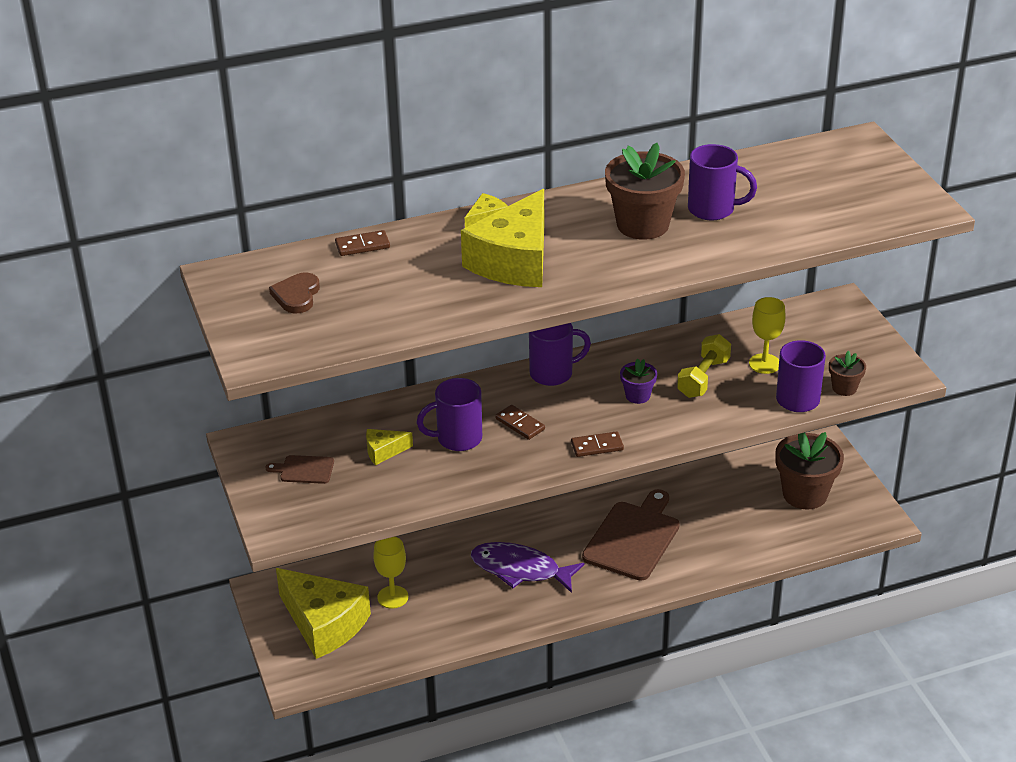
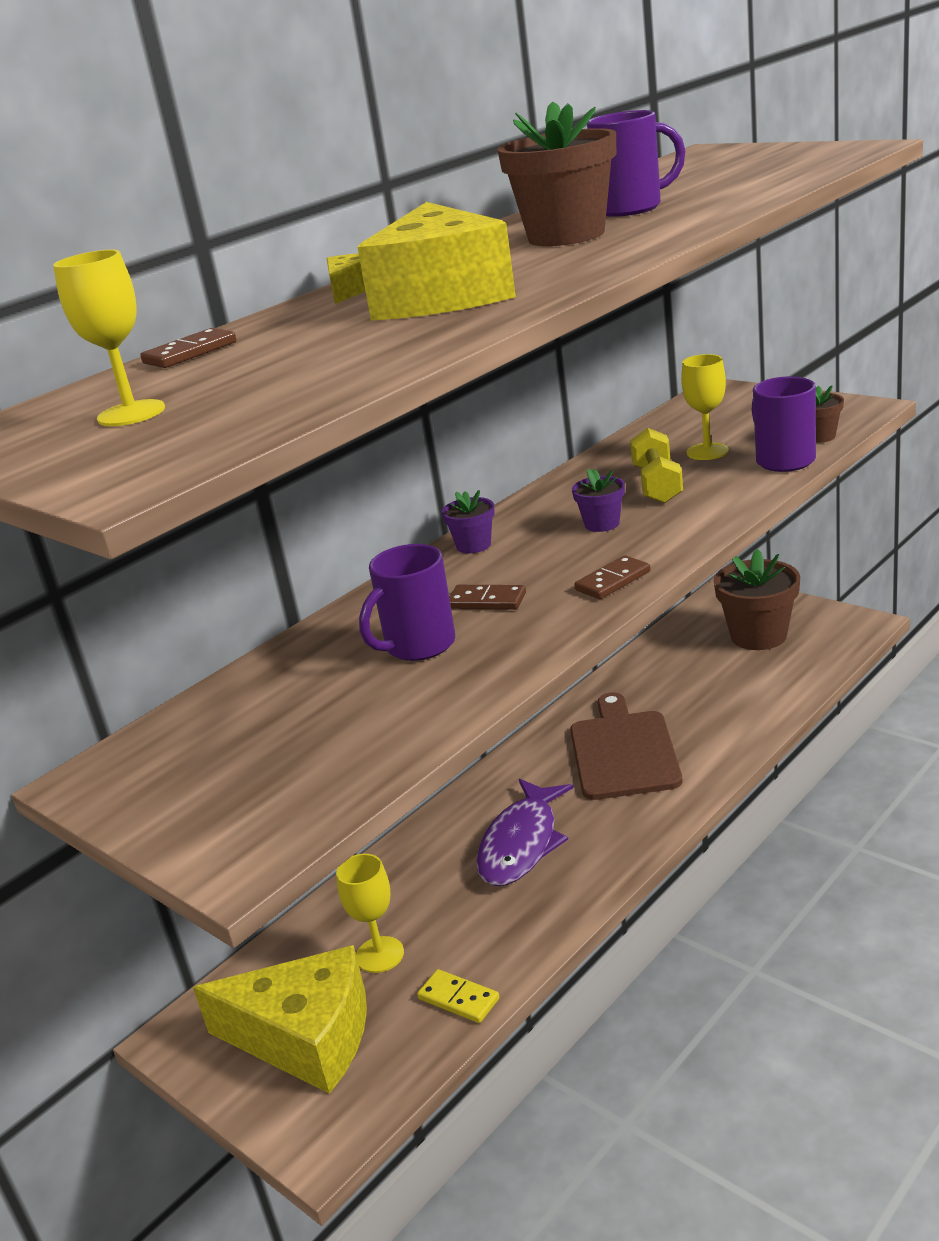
camera: 25 degrees left, 10 degrees down
brown cutting board [266,455,334,484] -> none
brown heart [269,272,320,313] -> yellow goblet [53,250,165,426]
yellow cheese [366,429,413,465] -> none
purple fish [471,542,585,593] -> purple fish turned 60 degrees counterclockwise [476,779,574,886]
purple mug [529,323,591,386] -> purple flower pot [442,490,495,553]
none -> yellow domino [417,969,499,1023]

